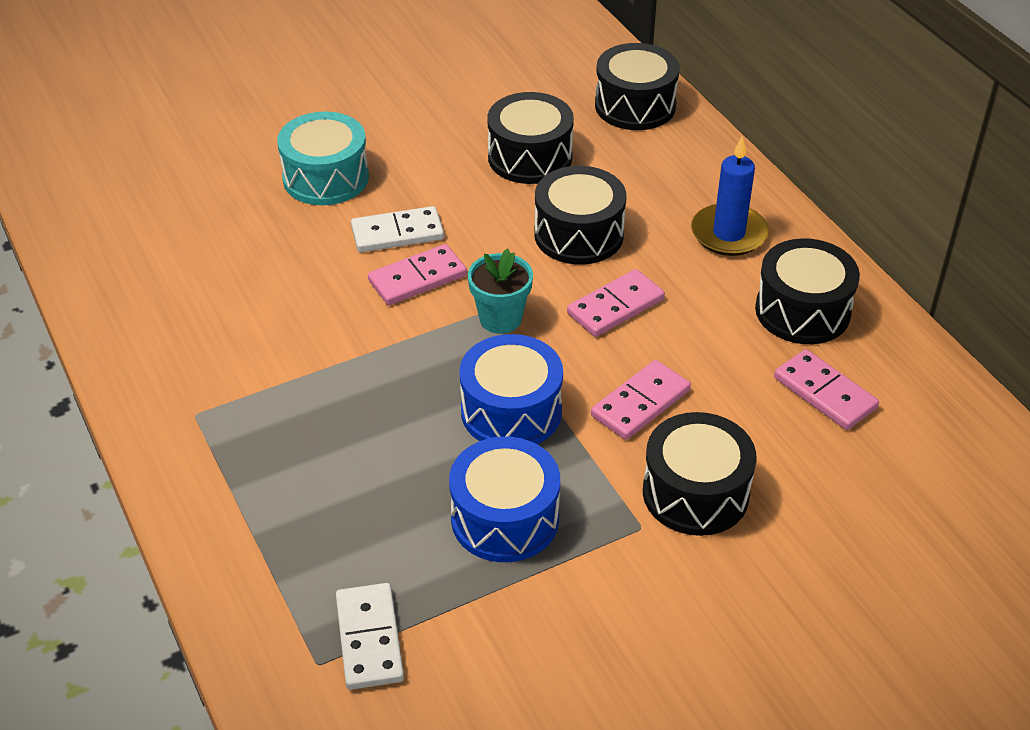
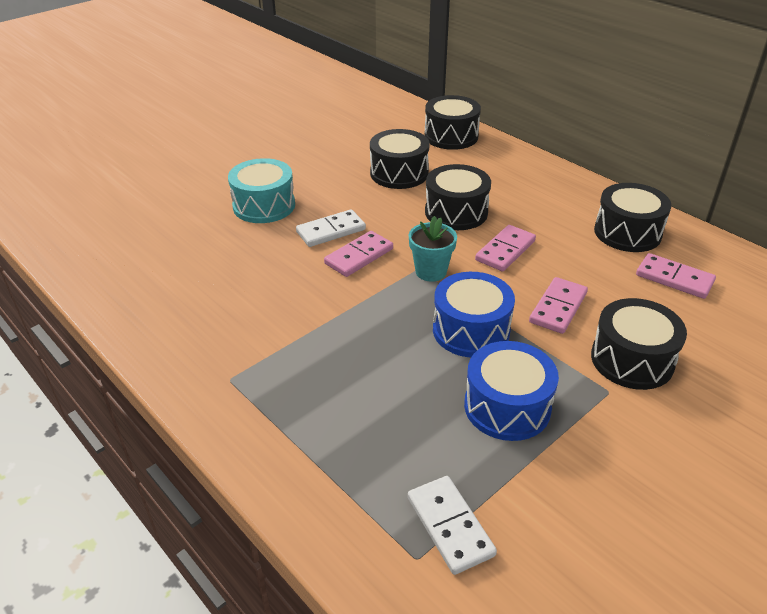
camera: 15 degrees left, 5 degrees down
blue candle [691,136,769,256] -> none

